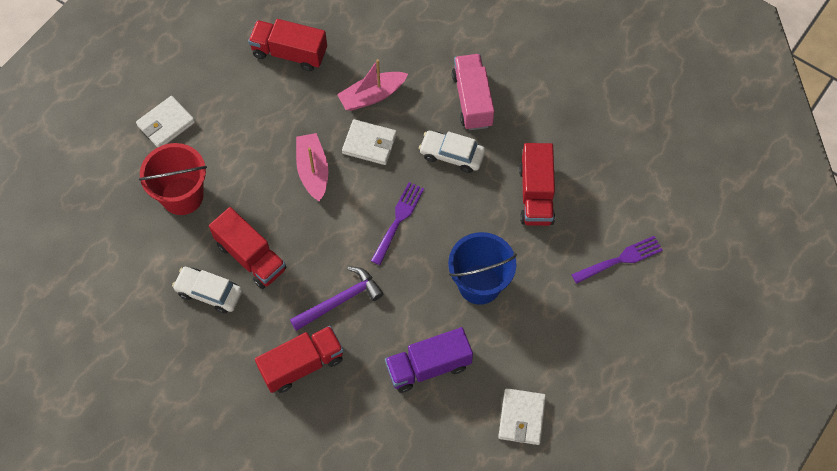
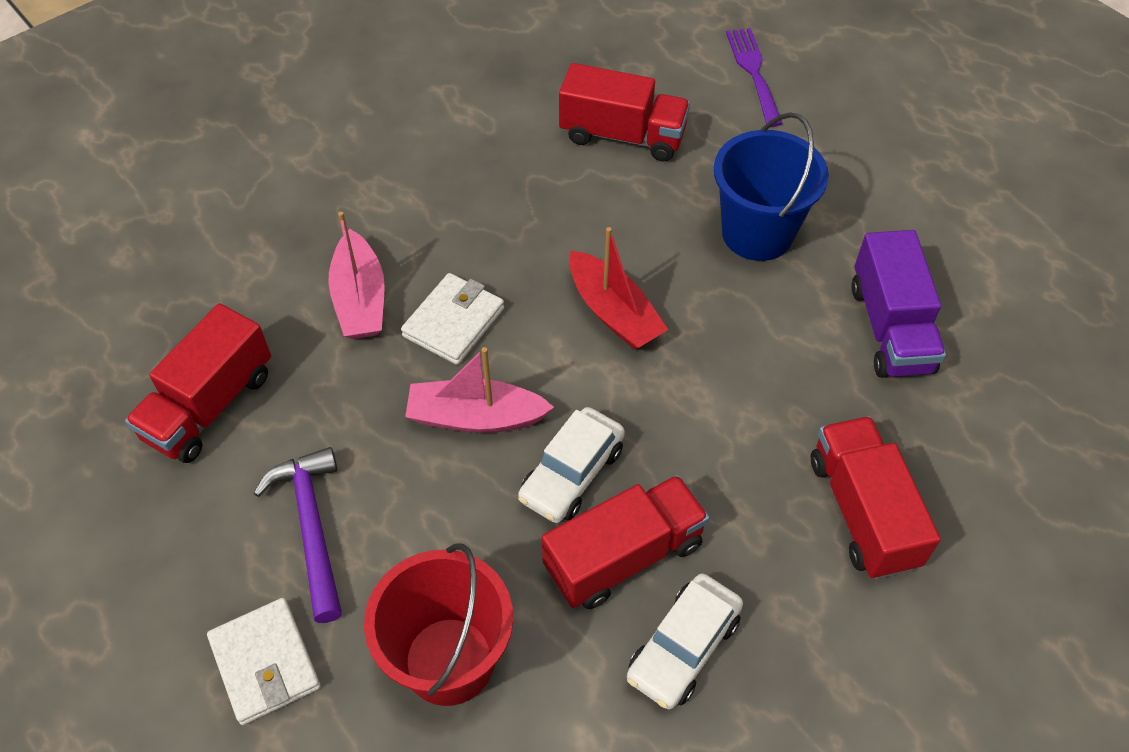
camera: 75 degrees left, 10 degrees down
purple hammer [290,266,383,331] -> purple hammer moved to [254,447,342,623]
purple fork [371,182,424,265] -> red boat [569,227,668,350]
white car [419,131,485,173] -> white car moved to [518,407,625,523]
pink truck [452,54,494,130] -> none
white wallet [498,388,546,445] -> none

